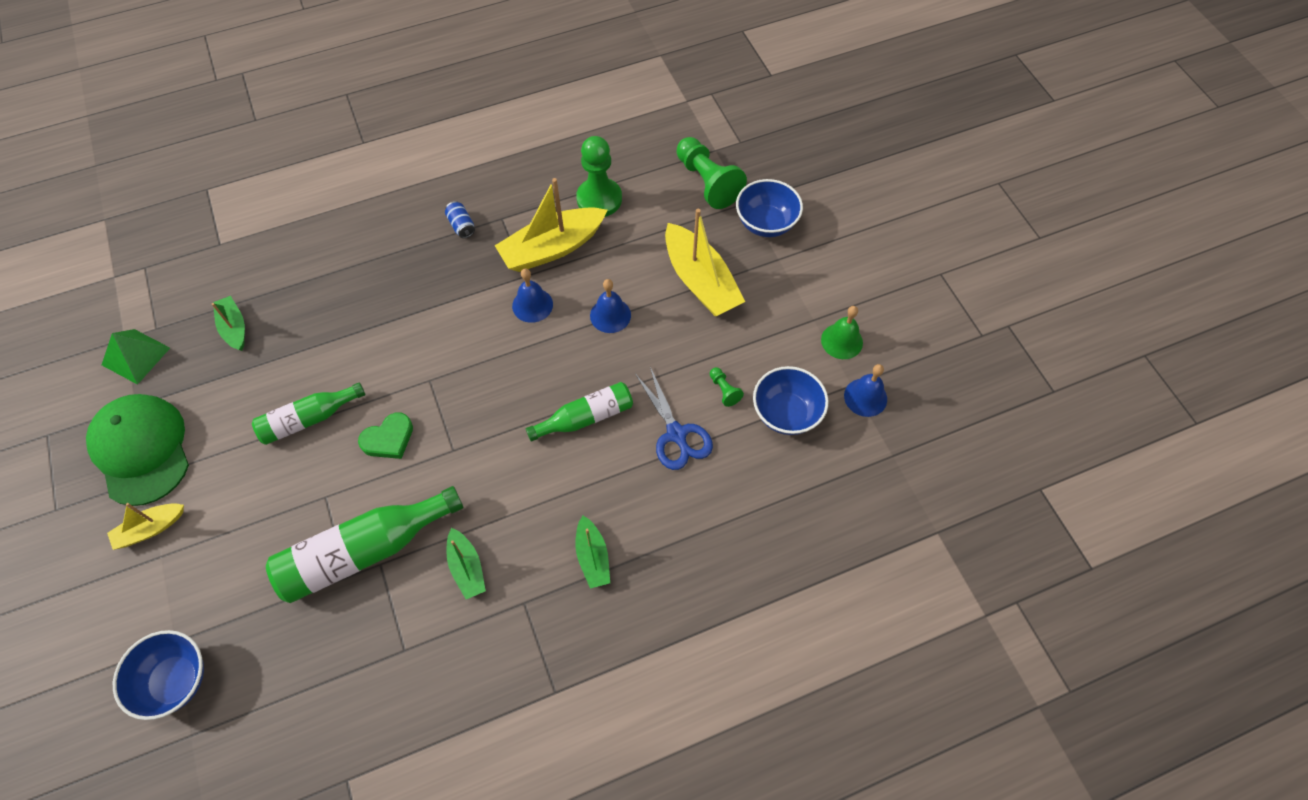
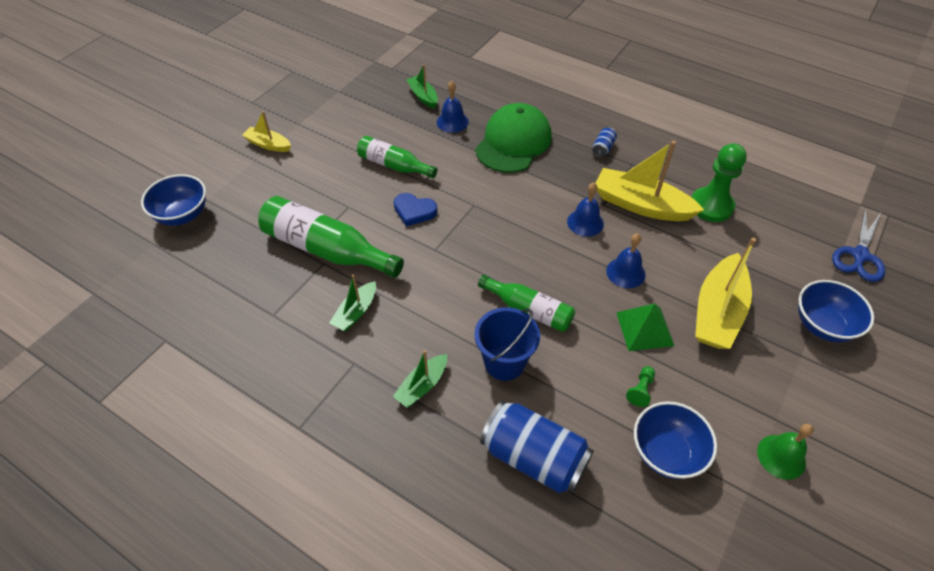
camera: 55 degrees right, 10 degrees down
green cap [86,394,189,506] -> green cap moved to [475,103,552,173]
green pyramid [102,329,170,385] -> green pyramid moved to [616,303,674,351]
green boat [212,296,245,351] -> green boat turned 60 degrees counterclockwise [406,64,438,109]
green heart [358,413,413,459] -> blue heart [394,193,438,227]
blue scissors [635,367,713,470] -> blue scissors moved to [832,208,885,282]
green pawn [677,137,747,209] -> none
blue bell [844,364,887,417] -> blue bell moved to [437,81,469,133]
none -> blue bucket [475,307,540,381]
none -> blue can [480,400,594,493]

